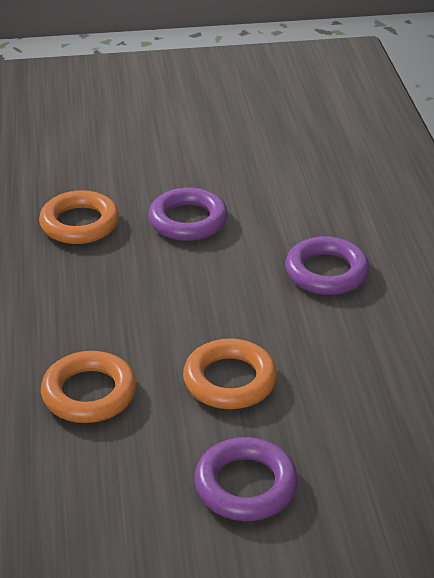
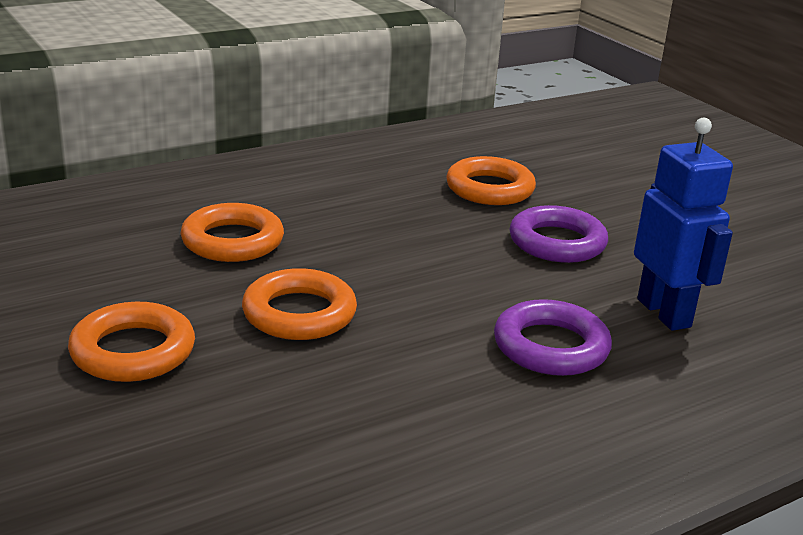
camera: 65 degrees right, 10 degrees down
purple ring [194,437,298,521] -> orange ring [68,302,195,382]
none -> blue robot [634,118,733,331]

